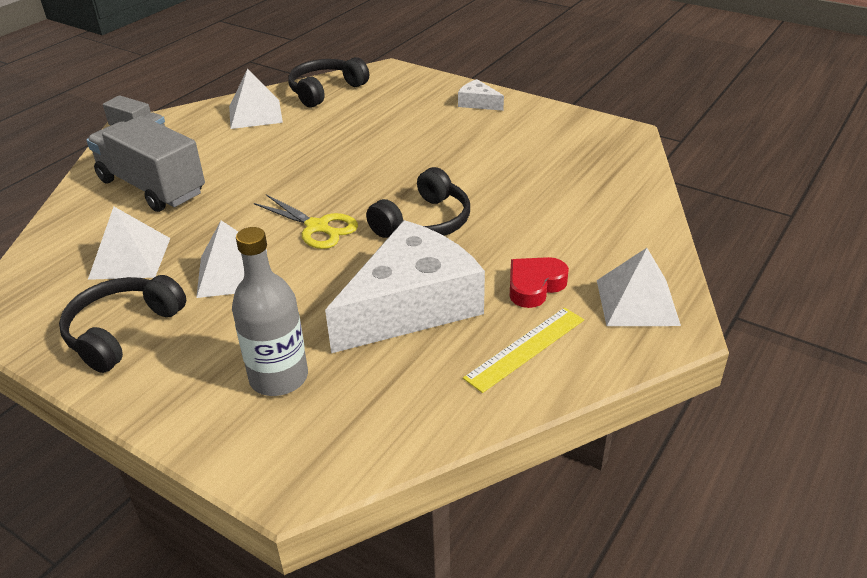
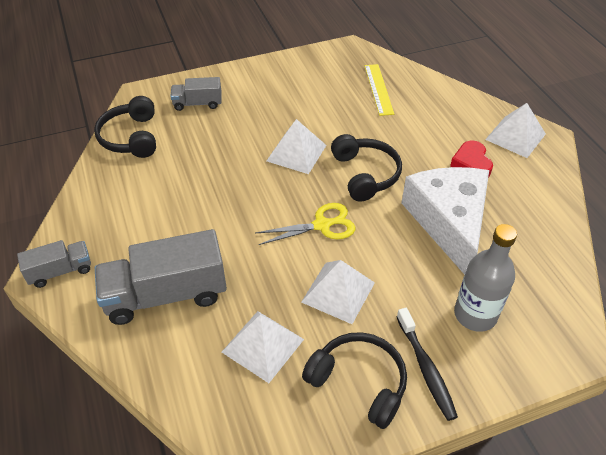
camera: 55 degrees left, 10 degrees up
black headphones [59,275,186,373] -> black headphones turned 150 degrees clockwise [302,332,407,429]
white pyramid [229,69,283,129] -> white pyramid moved to [267,119,326,174]
white cheese [458,79,504,111] -> none
yellow ruler [463,307,584,393] -> yellow ruler moved to [365,64,394,116]
none -> grey truck [170,77,222,111]
none -> black toothbrush [397,308,458,421]

